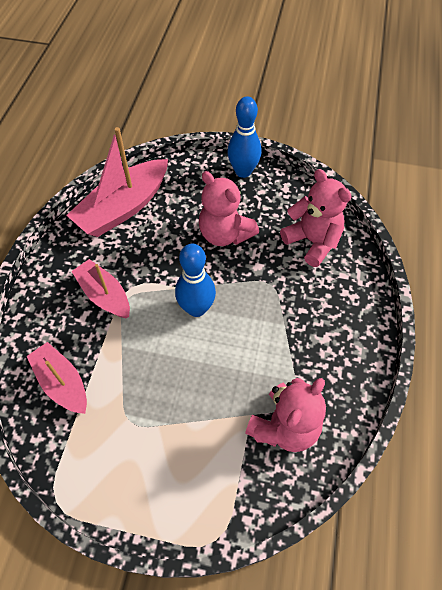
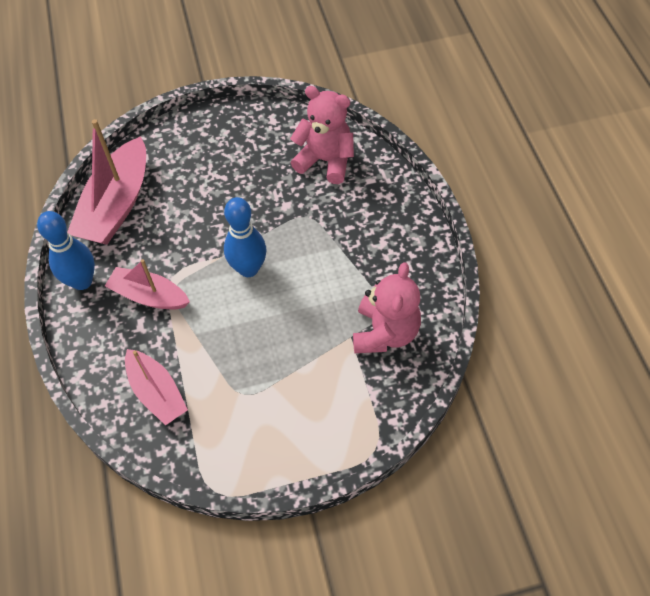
camera: 25 degrees left, 0 degrees up
pink boat [27,342,87,414] -> pink boat turned 150 degrees counterclockwise [125,349,188,426]
pink teddy bear [199,171,259,246] -> none
blue bowling pin [227,96,262,178] -> blue bowling pin moved to [37,211,95,290]

